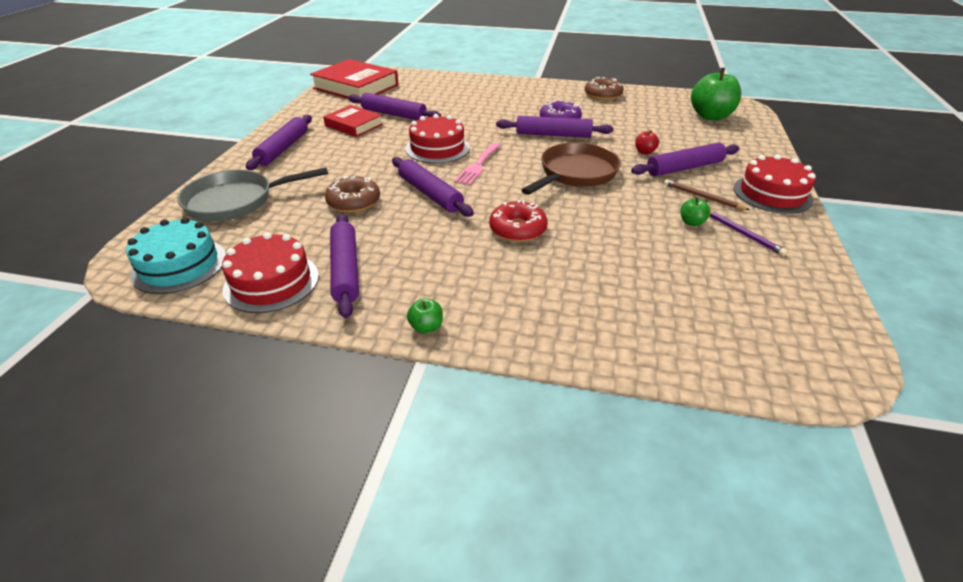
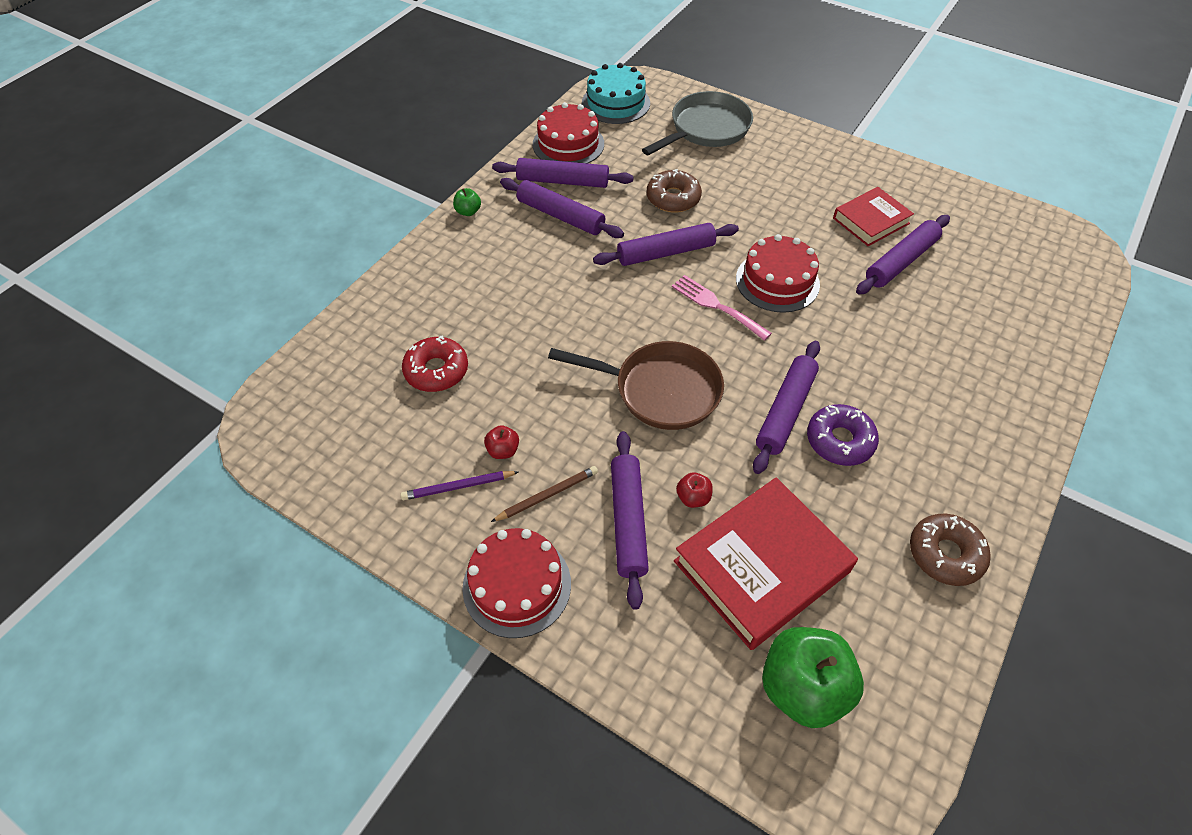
camera: 110 degrees right, 15 degrees up
grey pan [177,167,328,221] -> grey pan turned 45 degrees clockwise [642,91,753,155]
purple rolling pin [246,115,312,170] -> purple rolling pin moved to [500,178,624,238]
red book [310,59,399,98] -> red book moved to [674,477,858,650]
red donut [489,200,548,242] -> red donut moved to [402,335,468,392]
brown pan [522,142,621,195] -> brown pan turned 45 degrees counterclockwise [548,341,724,430]
green apple [681,197,711,226] -> red apple [484,425,519,459]

